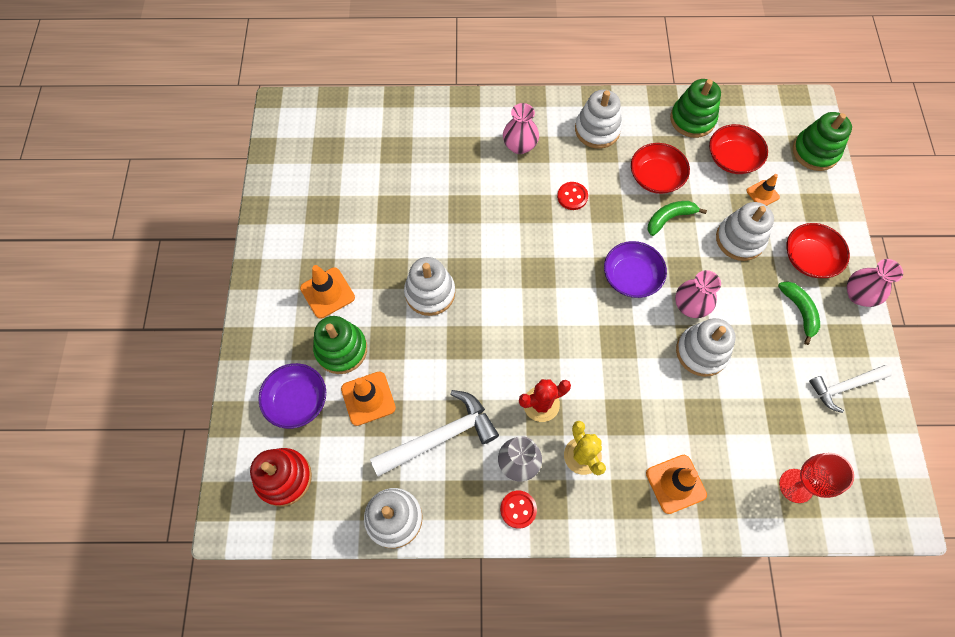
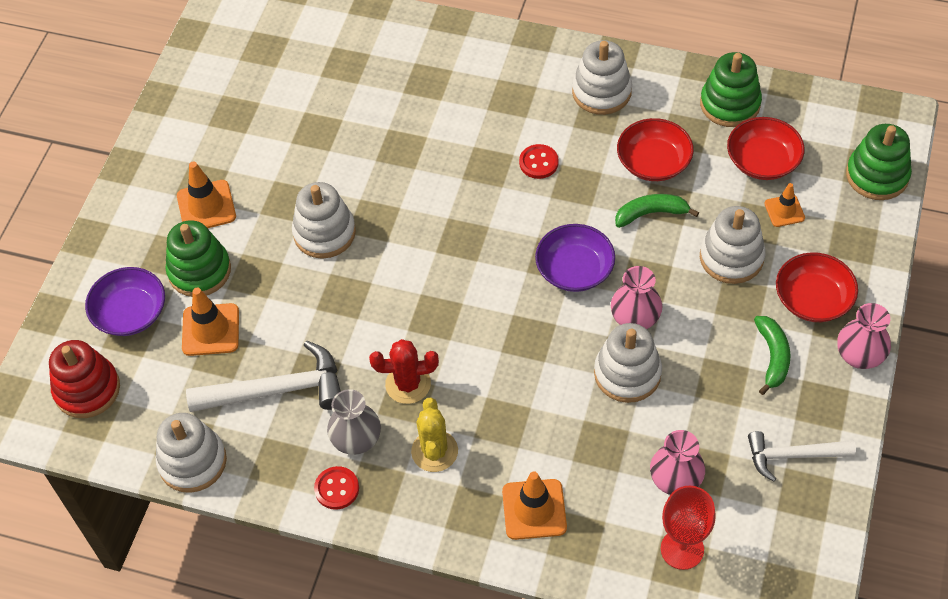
camera: 20 degrees right, 10 degrees down
pink vase [503,103,539,154] -> pink vase moved to [650,430,705,495]

